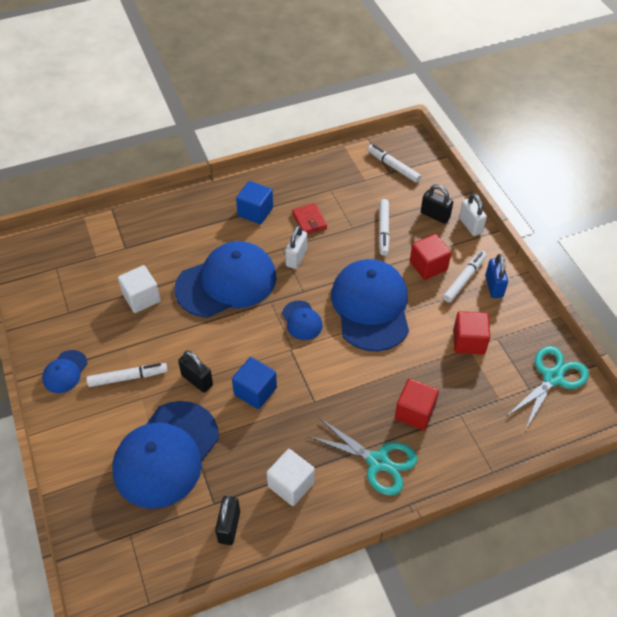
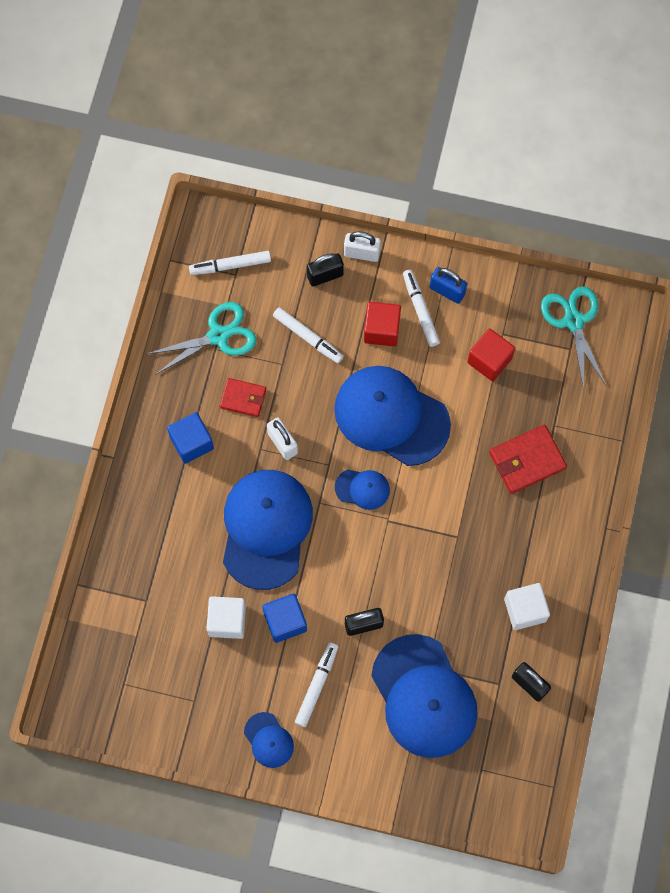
camera: 55 degrees left, 20 degrees up
blue cube [232,357,277,409] -> blue cube moved to [262,594,307,643]
turquoise scissors [307,418,417,496] -> turquoise scissors moved to [147,302,256,375]
red cube [395,378,439,430] -> red wallet [489,425,567,494]

